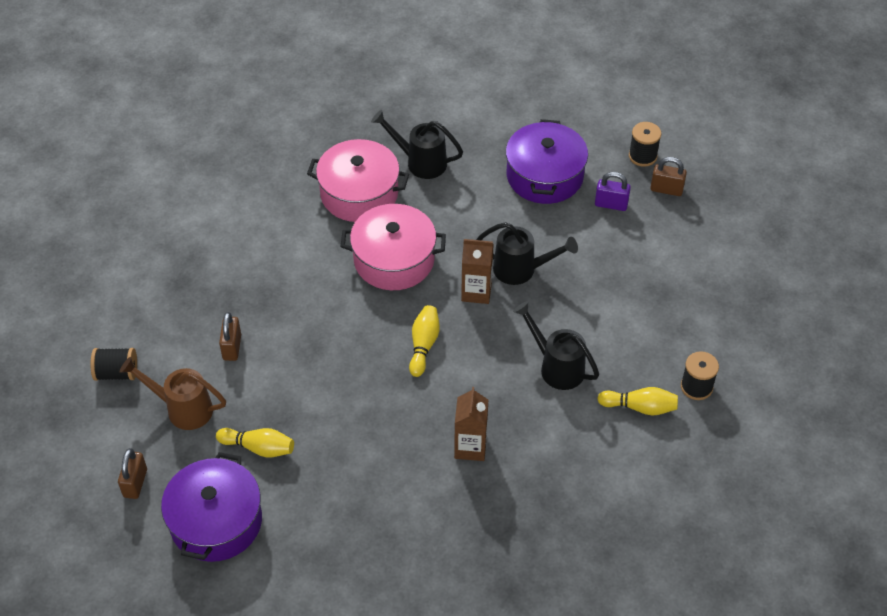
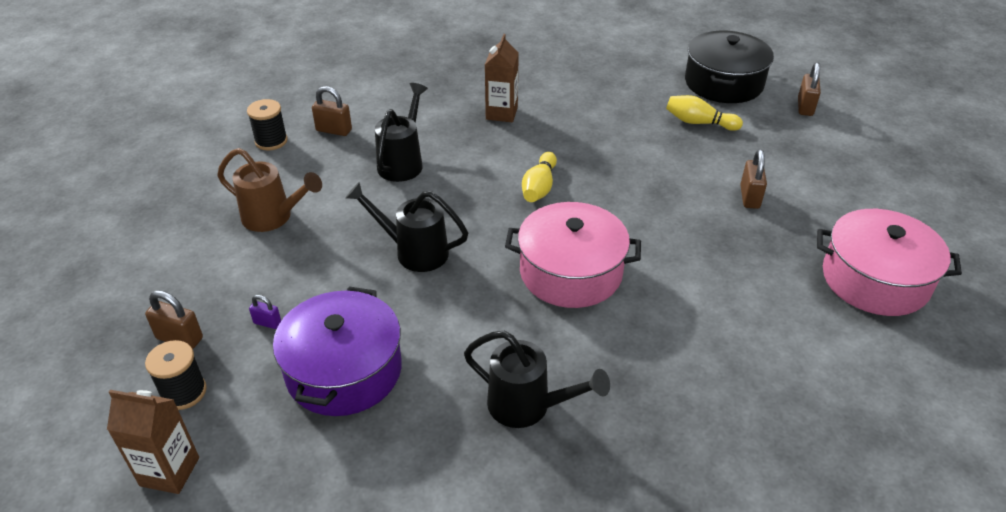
camera: 175 degrees left, 10 degrees down
black spool [90,348,137,381] -> none
brown watering can [120,357,226,430] -> brown watering can moved to [217,148,322,232]
purple pot [161,452,262,562] -> black pot [685,31,774,103]
pink pot [307,139,409,222] -> pink pot moved to [817,209,962,316]
brown carton [461,239,494,304] -> brown carton moved to [107,390,199,494]
black watering can [513,301,599,390] -> black watering can turned 120 degrees counterclockwise [375,83,428,182]
purple padlock [595,172,631,211] -> purple padlock [249,295,281,329], size x0.60
yellow bowling pin [597,387,678,416] -> brown padlock [312,86,352,136]

